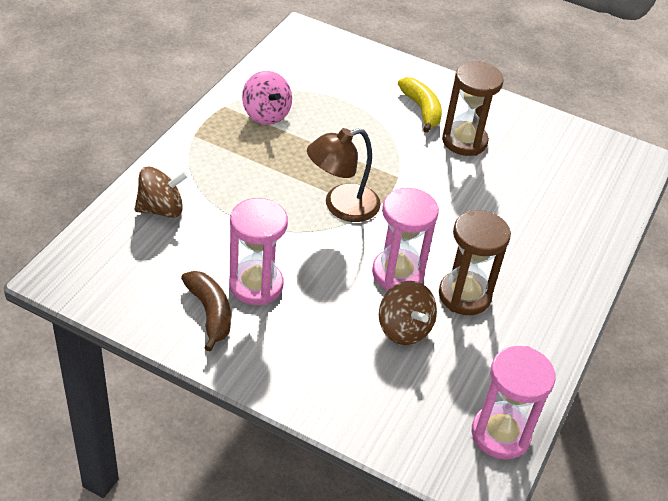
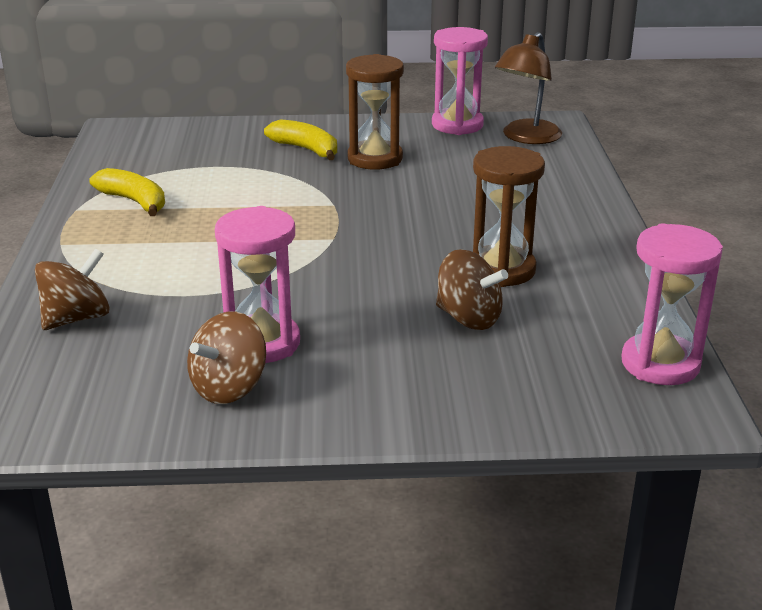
camera: 25 degrees left, 15 degrees down
brown banana [181,271,231,351] -> brown spinning top [187,312,266,404]
pink spinning top [242,71,292,125] -> yellow banana [89,168,165,216]
brown lamp [307,128,381,222] -> brown lamp moved to [495,32,562,144]
pink hourglass [372,188,439,290] -> pink hourglass moved to [432,27,488,135]

